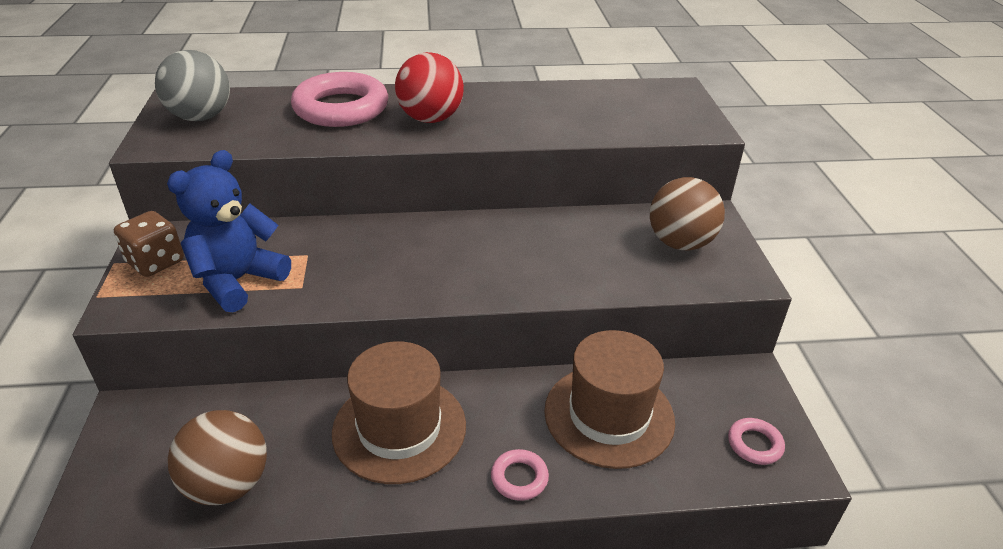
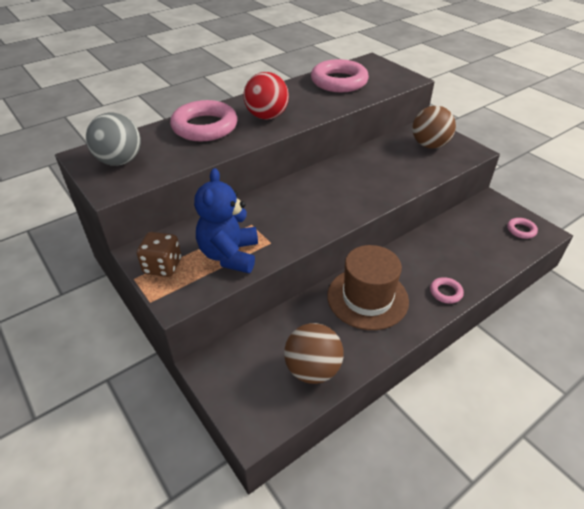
camera: 30 degrees left, 5 degrees up
brown hat [544,330,675,469] -> none
none -> pink ring [311,59,369,92]

